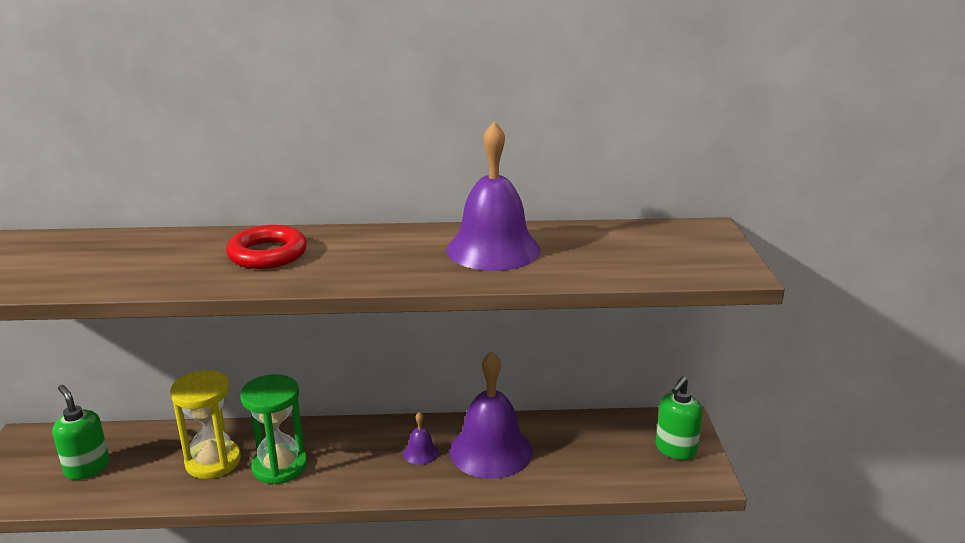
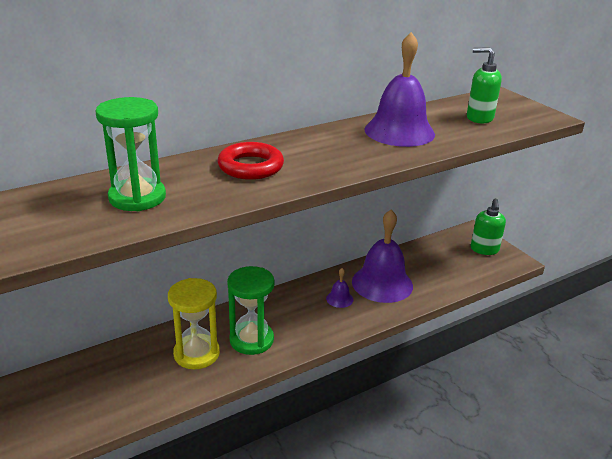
camera: 30 degrees left, 5 degrees up
green soap dispenser [52,385,110,480] -> green soap dispenser moved to [467,47,502,123]
none -> green hourglass [95,97,166,211]

